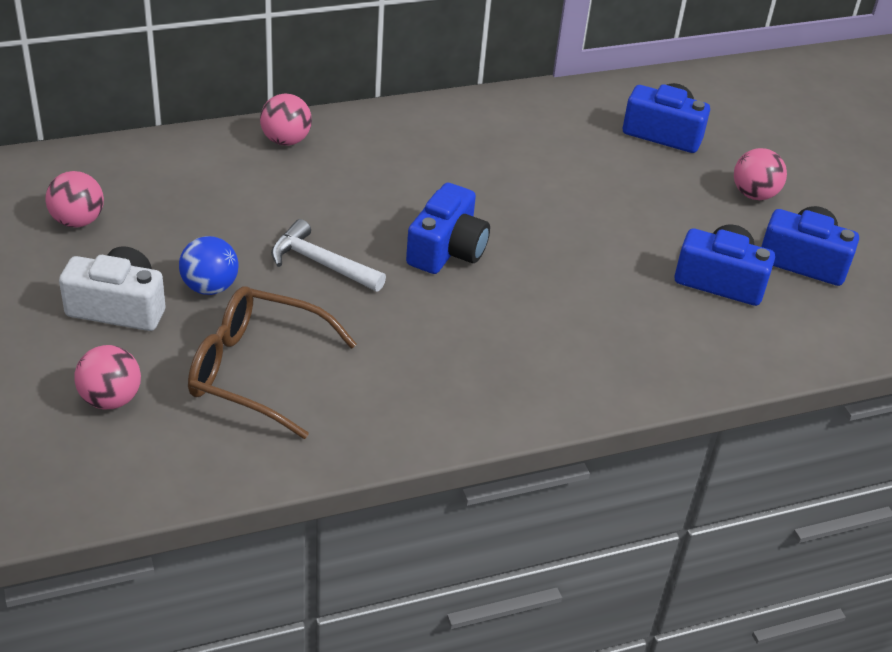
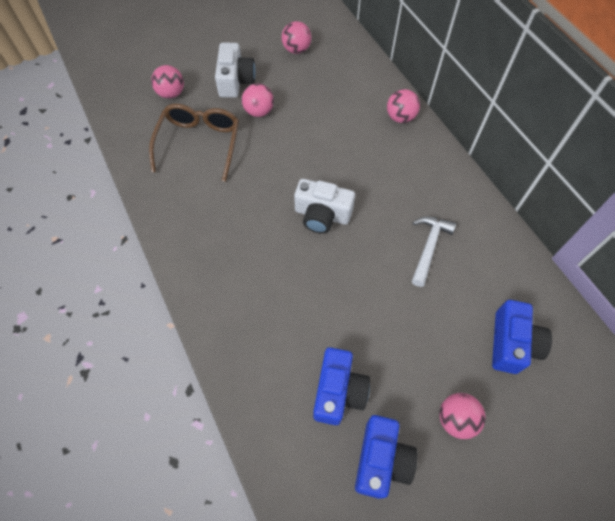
camera: 85 degrees right, 20 degrees up
blue ball [179,236,239,295] -> pink ball [242,83,274,117]
white hammer [271,219,386,292] -> white hammer moved to [412,217,456,287]
blue camera [406,183,490,274] -> white camera [294,179,355,234]

